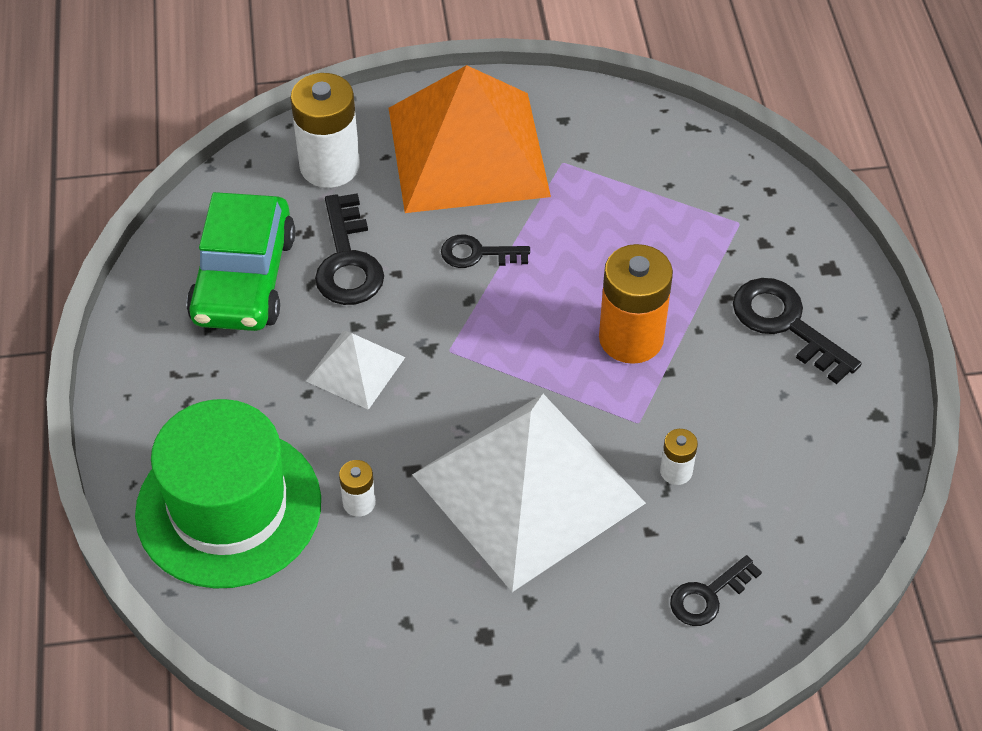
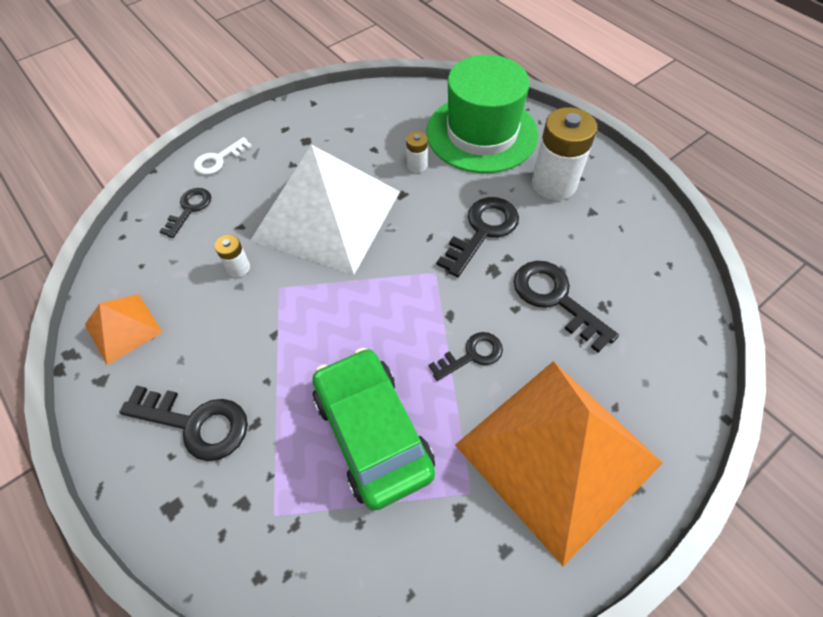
camera: 150 degrees right, 5 degrees up
green car [186,192,295,331] -> green car moved to [313,348,435,511]
white battery [290,73,360,188] -> white battery moved to [532,107,597,200]
white pyramid [306,330,405,410] -> black key [437,197,519,277]
orange battery [599,244,673,364] -> none
none -> orange pyramid [85,294,163,365]
none -> white key [194,137,252,175]

